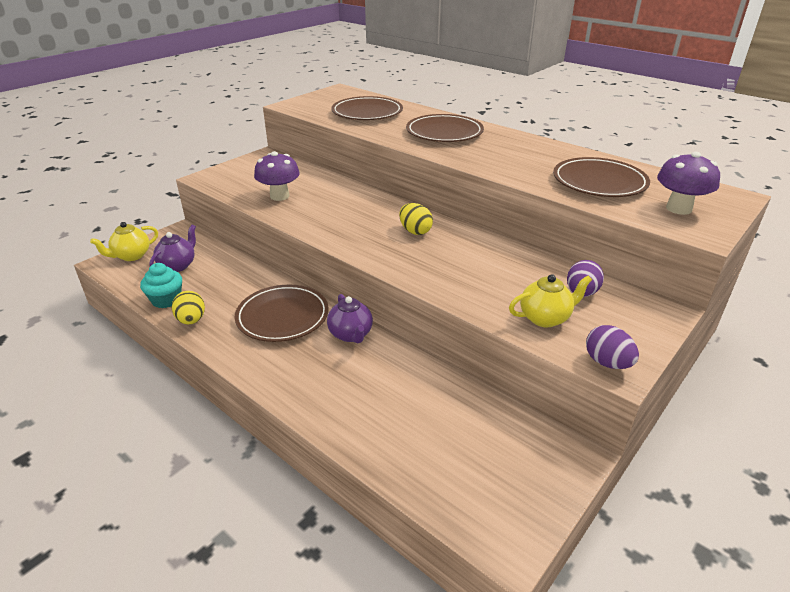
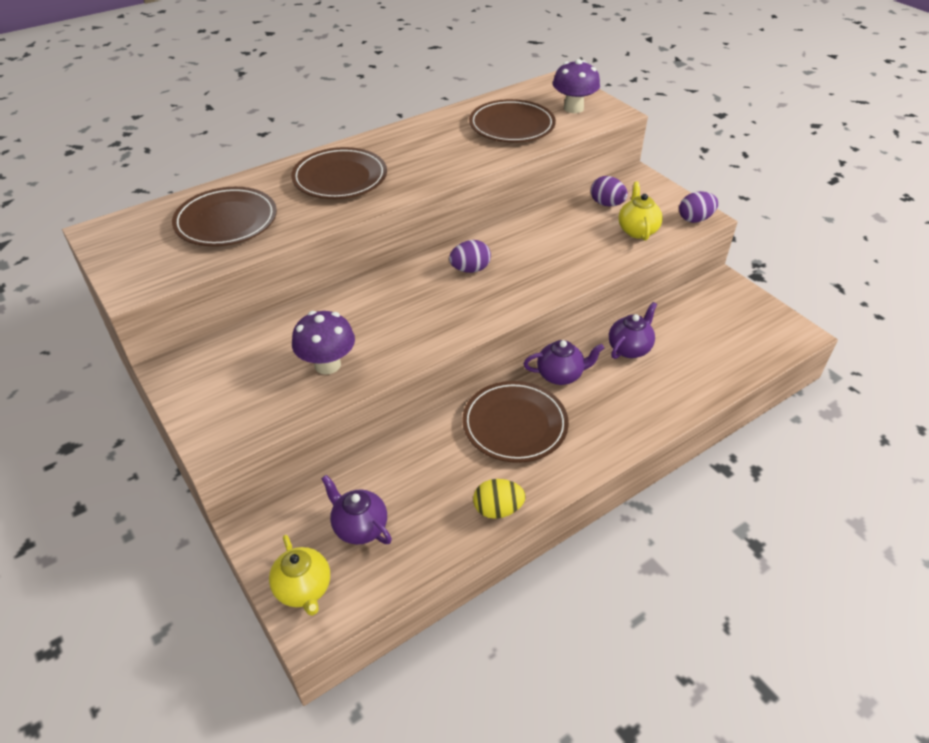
camera: 75 degrees left, 10 degrees up
turquoise cupcake [140,263,182,308] -> none
yellow egg [399,203,433,235] -> purple egg [449,240,491,273]
none -> purple teapot [609,302,657,359]

